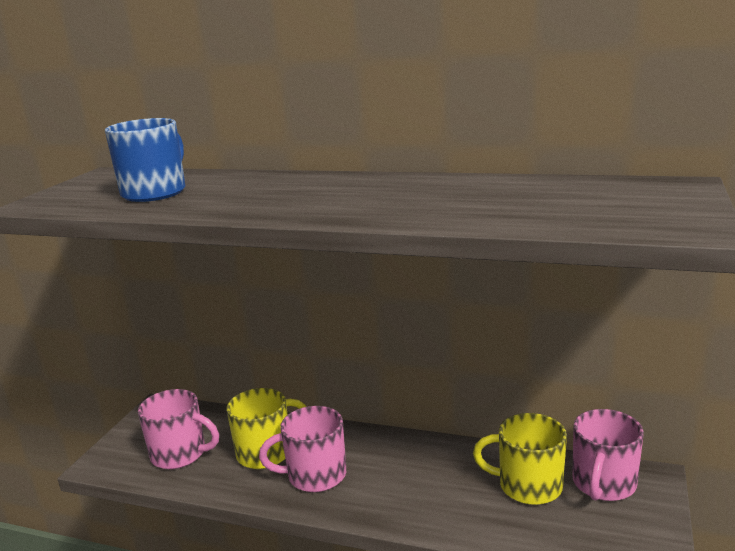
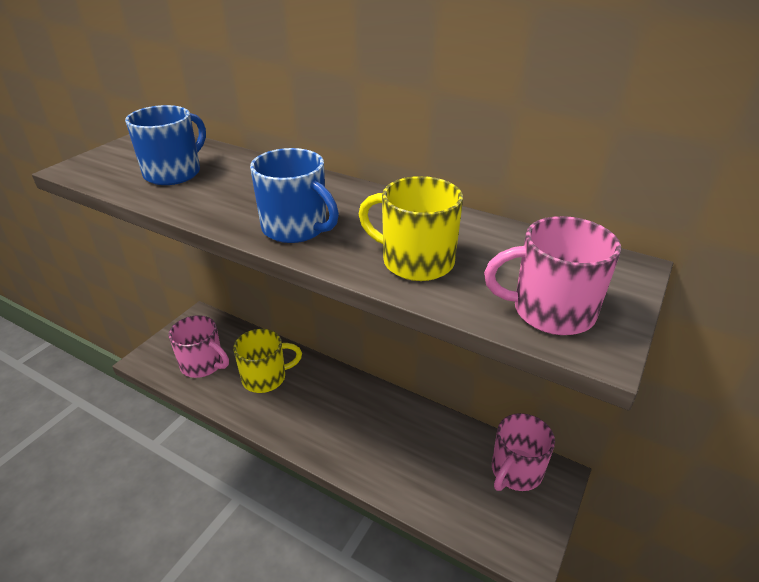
camera: 10 degrees right, 15 degrees up
pink mug [259,406,346,492] -> pink mug moved to [484,216,621,335]
yellow mug [473,413,567,505] -> yellow mug moved to [359,176,463,281]
none -> blue mug [250,148,339,243]

